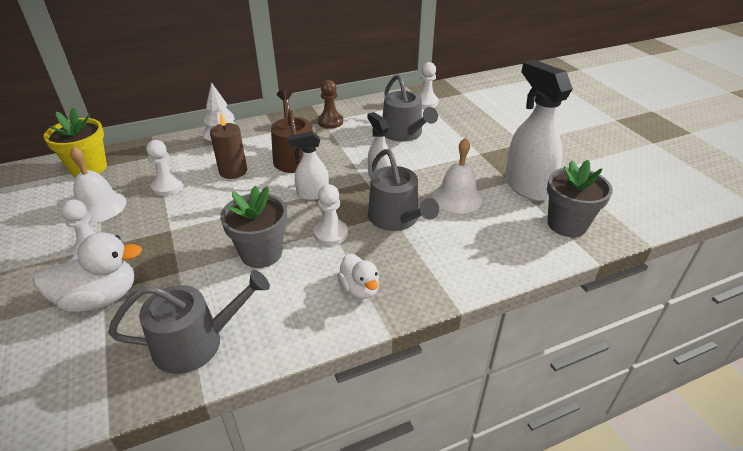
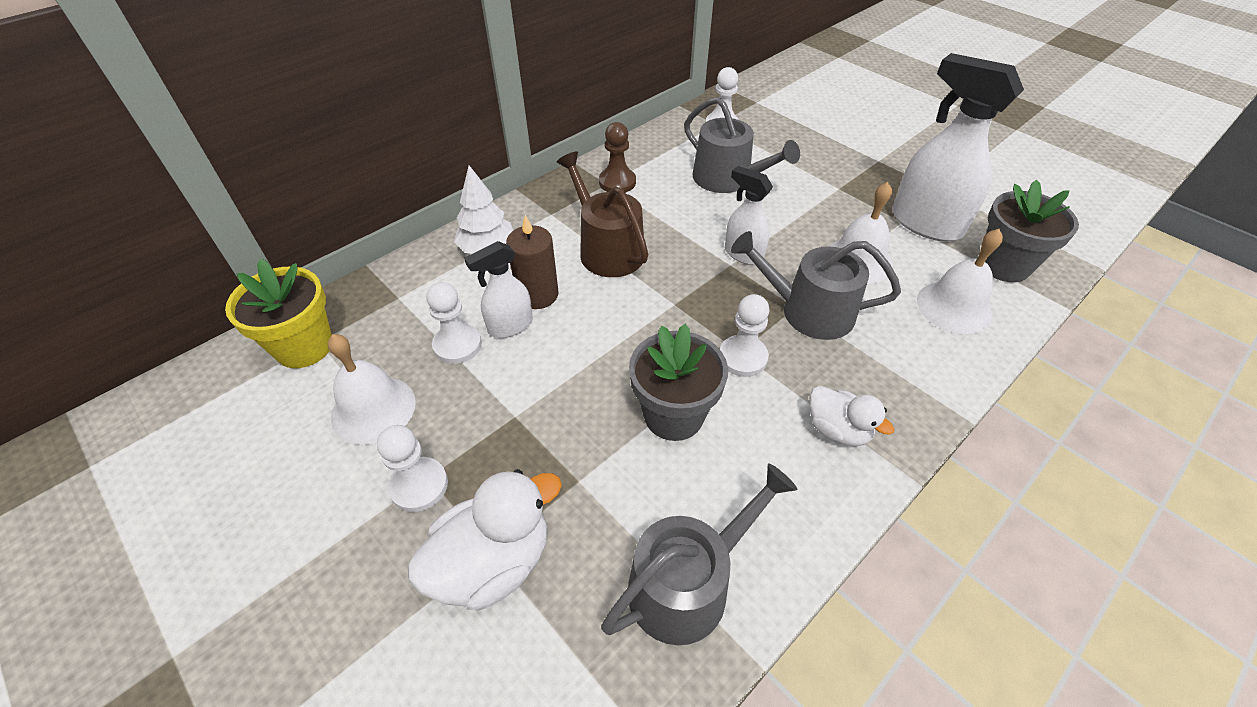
camera: 20 degrees left, 10 degrees up
white spray bottle [288,131,329,200] -> white spray bottle moved to [464,241,533,338]
grey watering can [368,149,439,231] -> grey watering can turned 150 degrees clockwise [731,231,901,340]
none -> white bell [917,229,1003,334]

